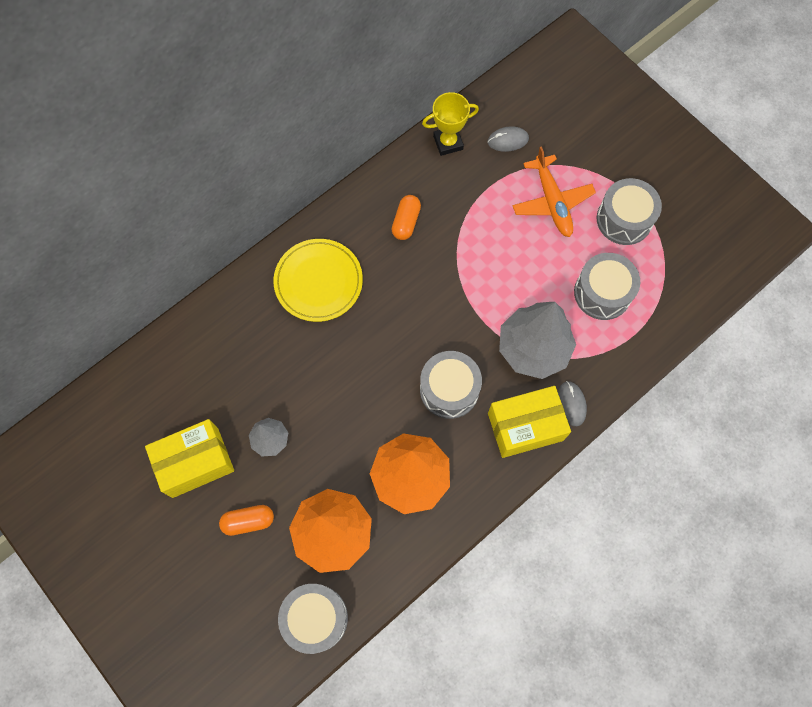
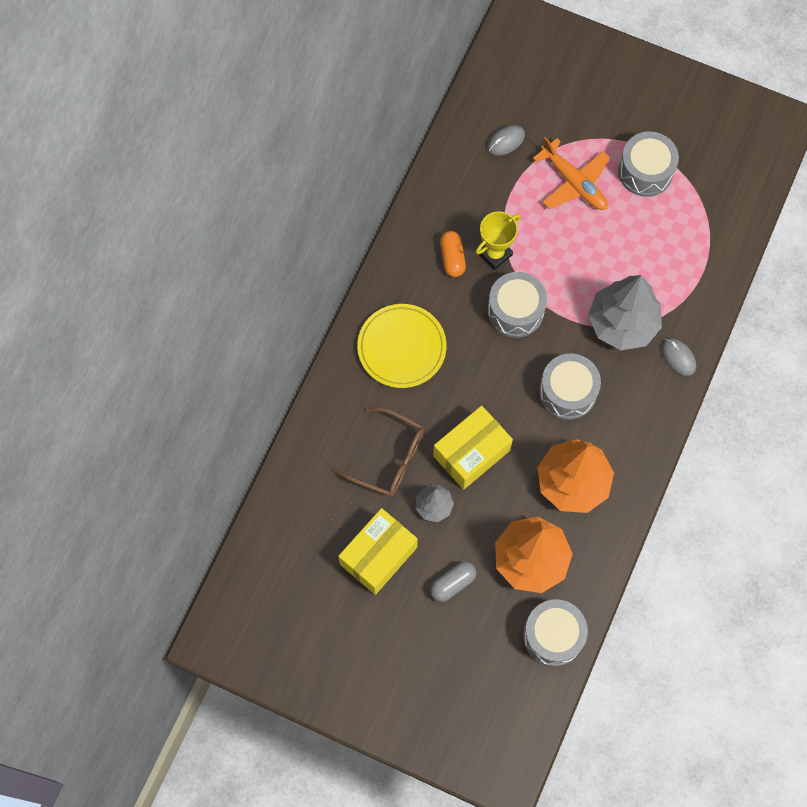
camera: 25 degrees left, 0 degrees up
orange capsule [219,505,274,536] -> grey capsule [430,561,476,602]
yellow trophy [422,92,479,156] -> yellow trophy moved to [476,211,521,270]
yellow box [488,386,571,458] -> yellow box moved to [433,406,513,490]
grey drum [574,253,640,320] -> grey drum moved to [488,272,547,338]
none -> brown glasses [334,407,424,497]

